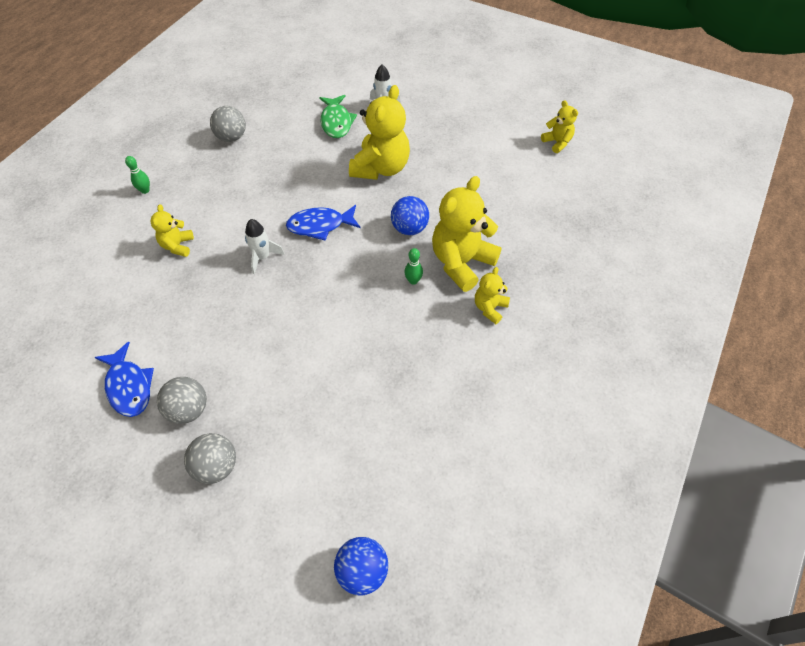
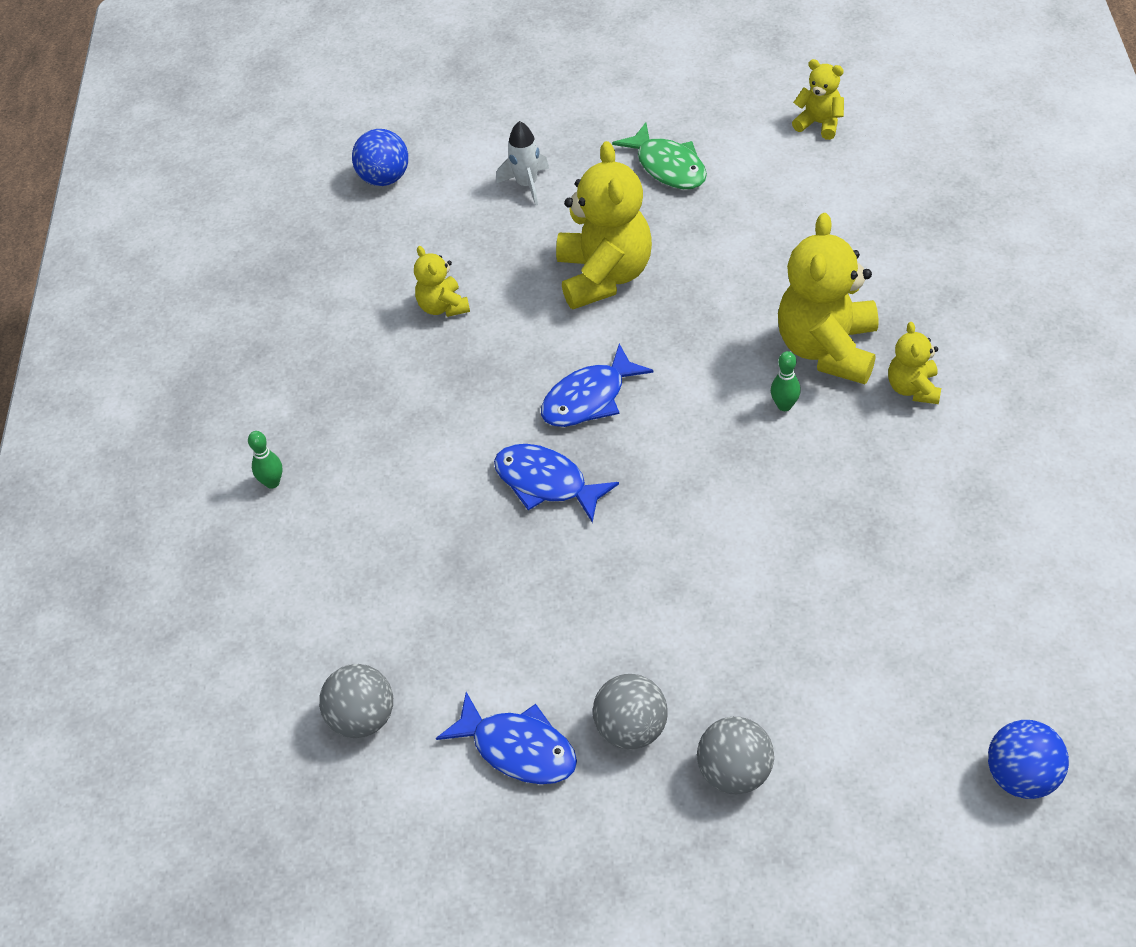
camera: 25 degrees left, 5 degrees down
yellow teddy bear [150,204,194,257] -> yellow teddy bear moved to [414,246,470,317]
grey ball [210,106,246,142] -> grey ball moved to [319,664,393,738]
white rocket [245,219,285,274] -> blue fish [494,444,619,523]
green fish [319,95,357,138] -> green fish moved to [612,122,707,189]
blue ball [391,196,429,235] -> blue ball moved to [352,129,408,186]

